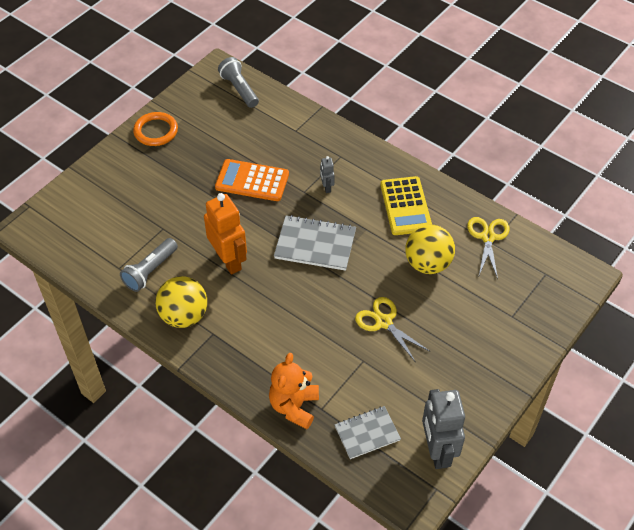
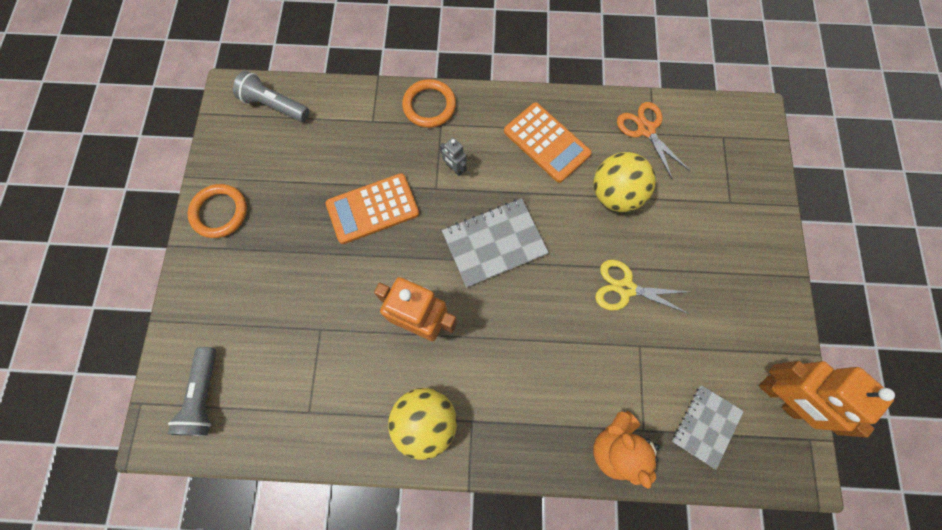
camera: 35 degrees left, 20 degrees up
grey flashlight [120,238,178,292] -> grey flashlight moved to [168,347,216,436]
yellow calculator [380,176,432,235] -> orange calculator [504,103,592,183]
grey robot [422,389,465,469] -> orange robot [759,361,895,438]
yellow scissors [467,217,510,279] -> orange scissors [617,102,690,180]
none -> orange ring [402,79,456,128]

